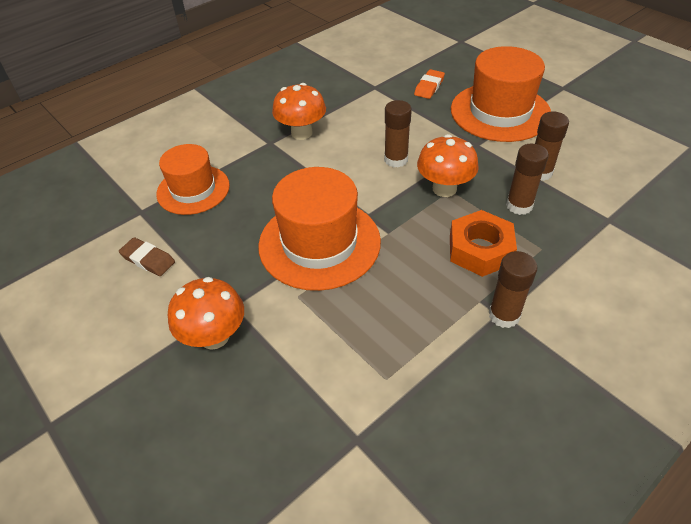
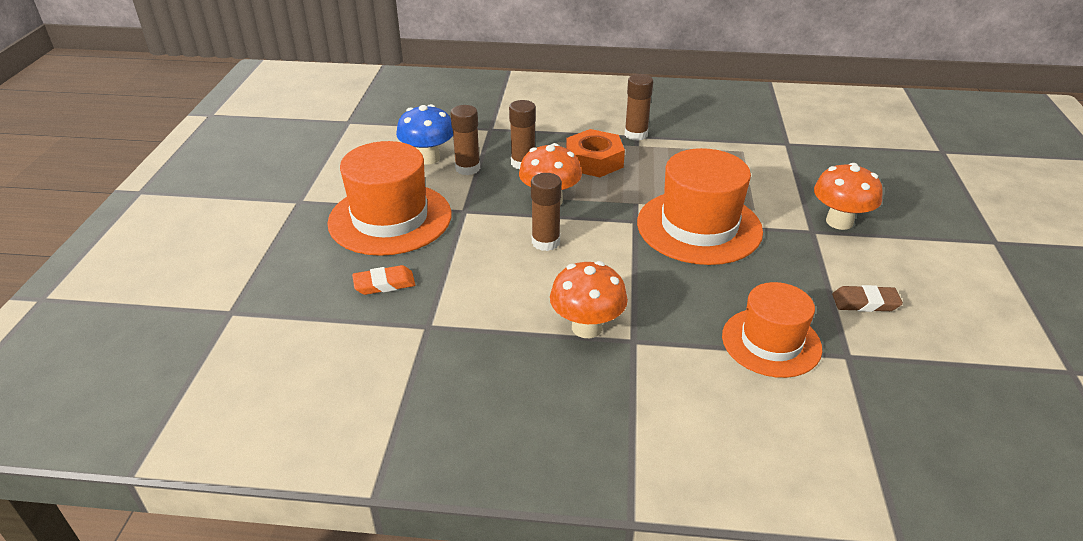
camera: 135 degrees left, 10 degrees down
brown eraser [119,237,175,276] -> brown eraser turned 75 degrees counterclockwise [832,285,903,312]
none -> blue mushroom [396,104,453,165]

